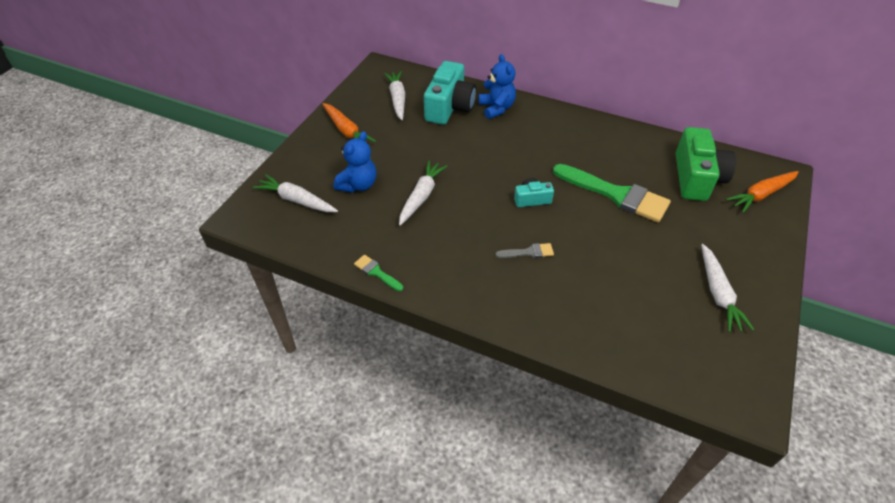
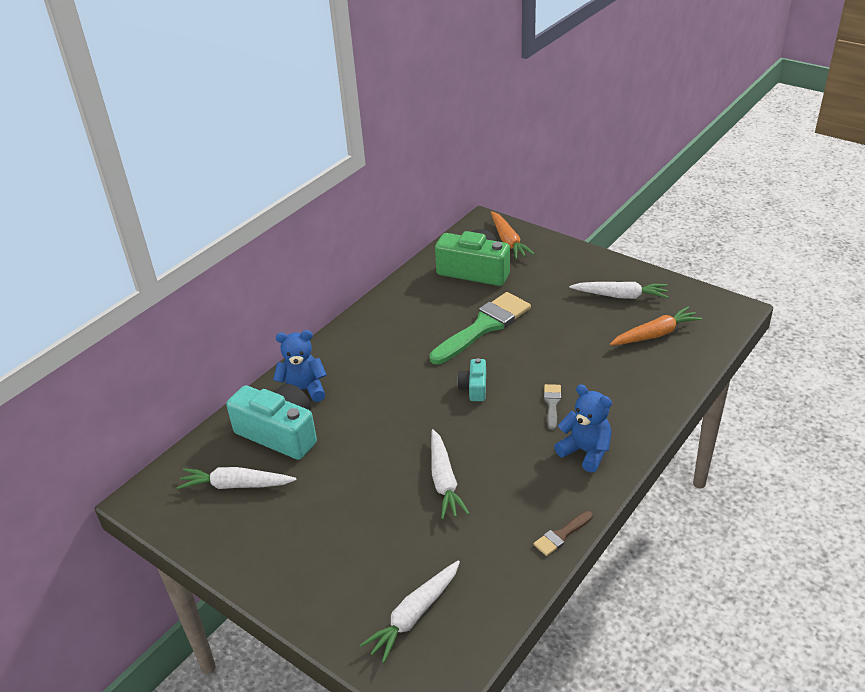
camera: 75 degrees left, 10 degrees down
orange carrot [322,103,376,142] -> orange carrot moved to [610,306,702,345]
blue teddy bear [333,131,377,193] -> blue teddy bear moved to [554,384,612,473]
green brush [354,255,403,291] -> brown brush [534,511,593,556]
white carrot [399,160,447,226] -> white carrot turned 135 degrees counterclockwise [431,429,470,519]

